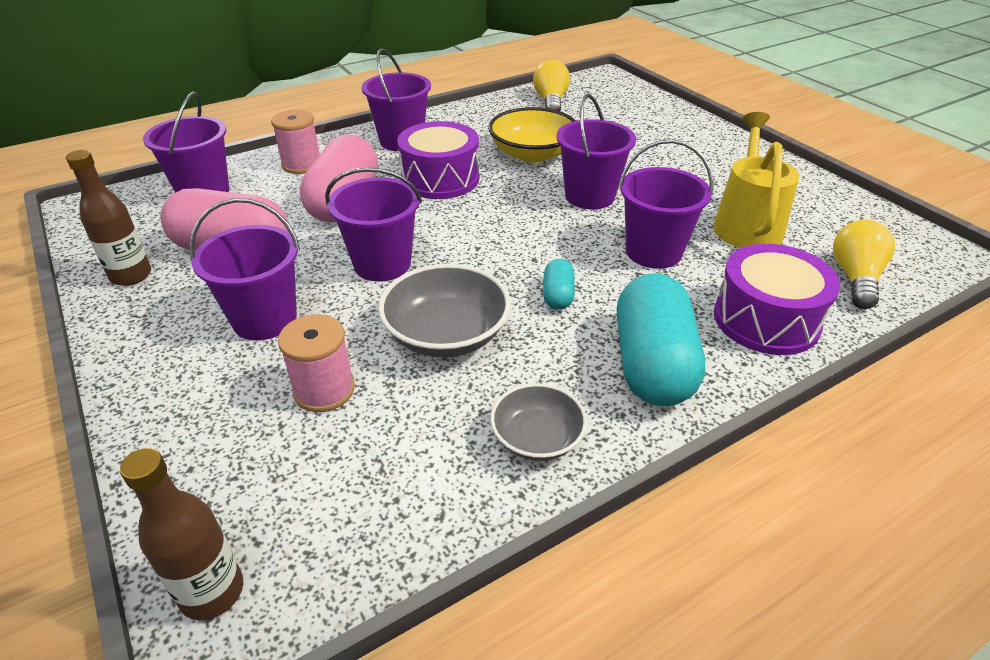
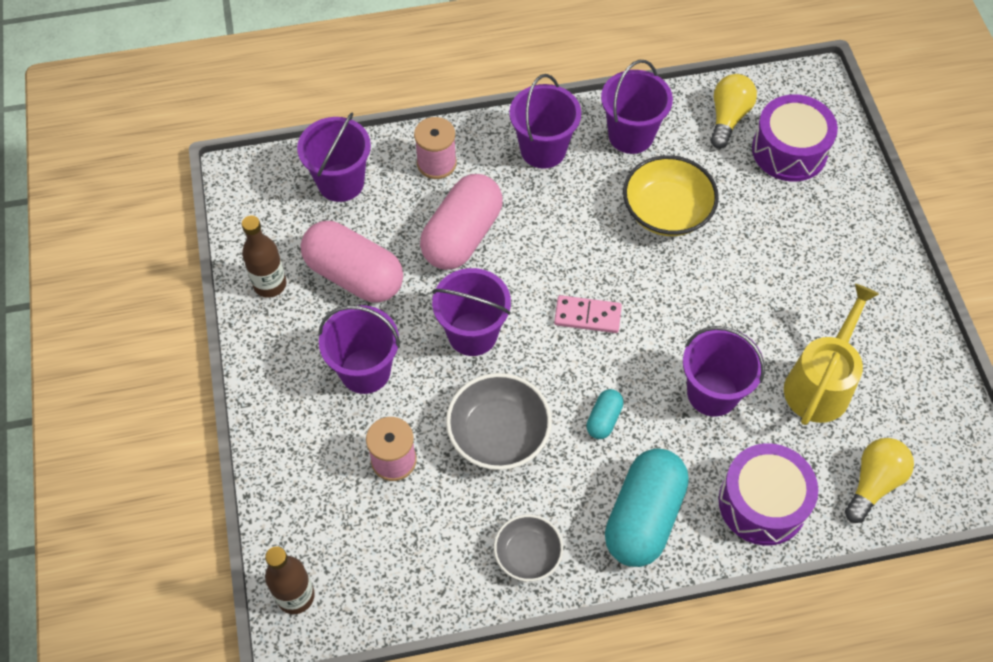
camera: 20 degrees right, 20 degrees up
purple drum [397,121,479,199] -> purple drum moved to [752,94,838,182]
purple bucket [556,94,636,209] -> purple bucket moved to [601,60,673,154]
none -> pink domino [554,295,622,333]

